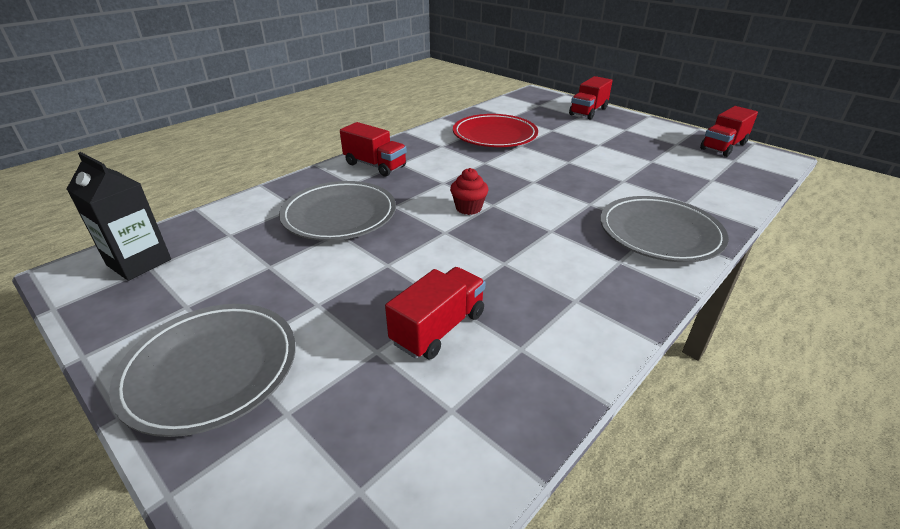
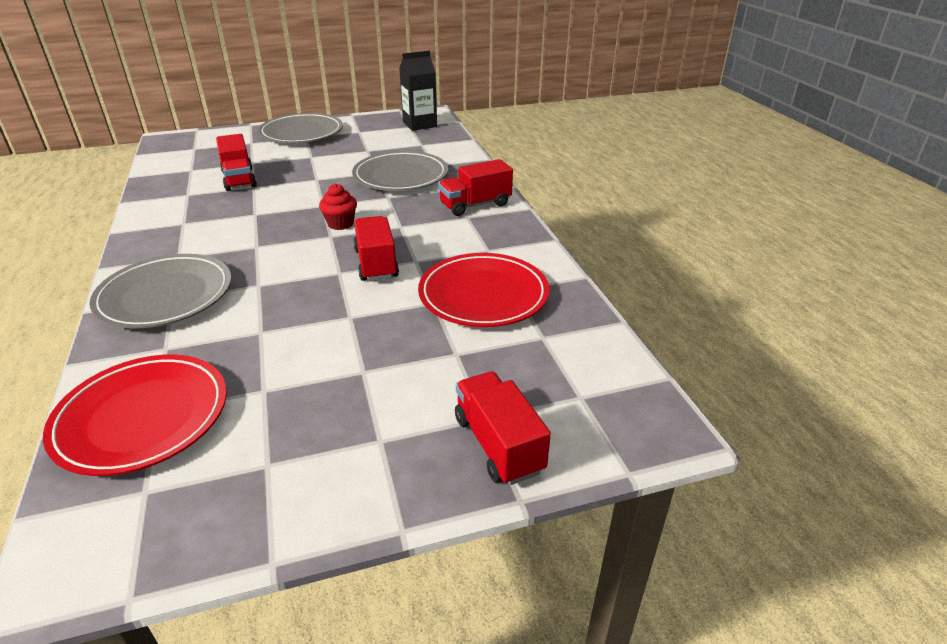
camera: 120 degrees right, 0 degrees up
red truck [700,106,758,157] -> red truck moved to [353,216,399,281]
none -> red plate [43,354,227,476]

